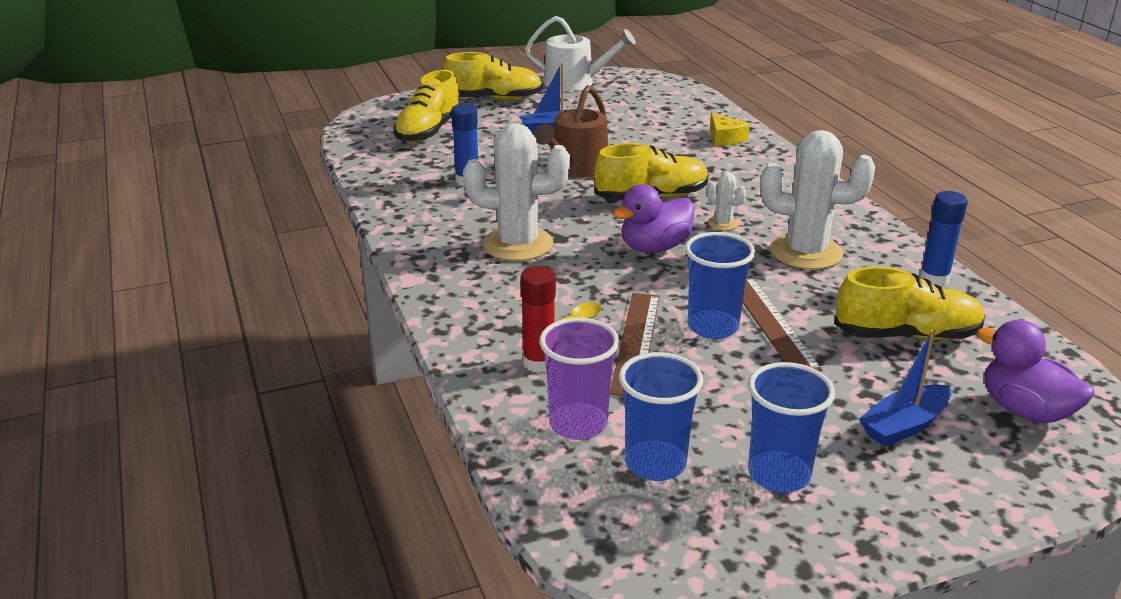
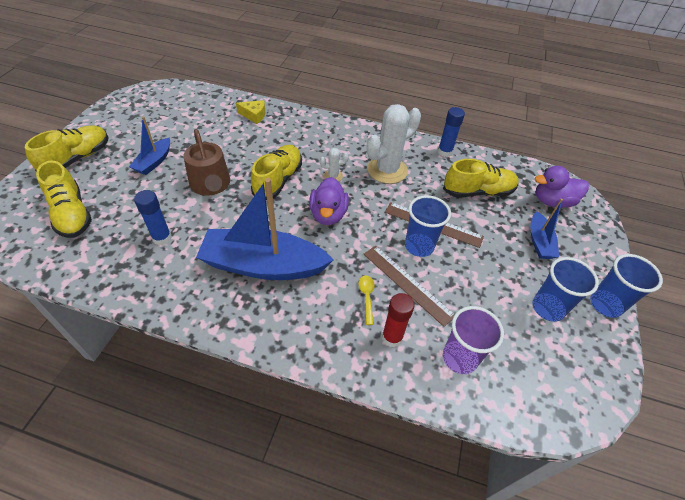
camera: 55 degrees left, 20 degrees up
white cactus [463,123,570,261] -> blue boat [196,178,333,280]
white watering can [525,16,636,91] -> none
blue cup [619,352,703,481] -> blue cup moved to [590,254,663,318]
yellow shoe [834,266,985,340] -> yellow shoe turned 45 degrees clockwise [443,159,519,198]

